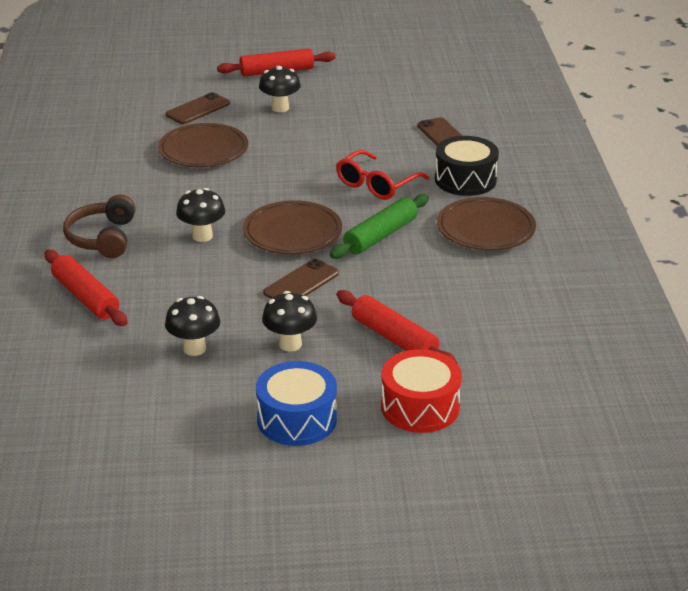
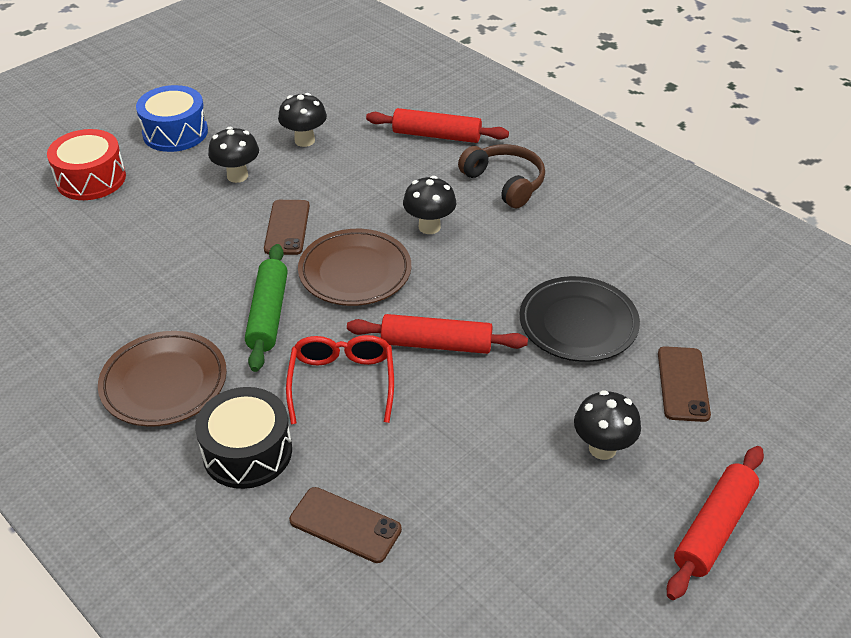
camera: 140 degrees right, 10 degrees up
brown plate [158,123,248,167] -> black plate [520,276,640,362]
red rolling pin [337,290,457,363] -> red rolling pin moved to [347,314,528,354]

